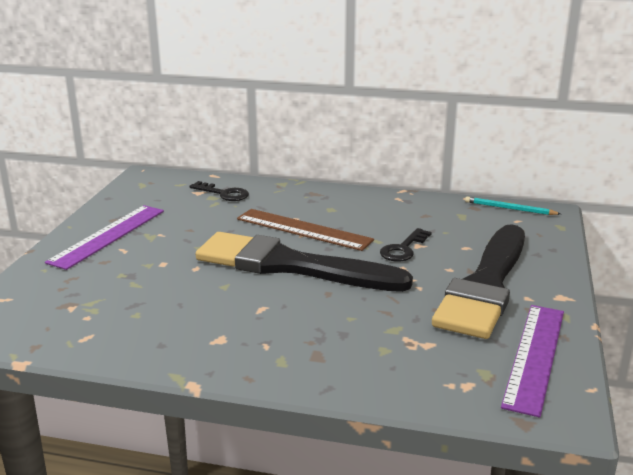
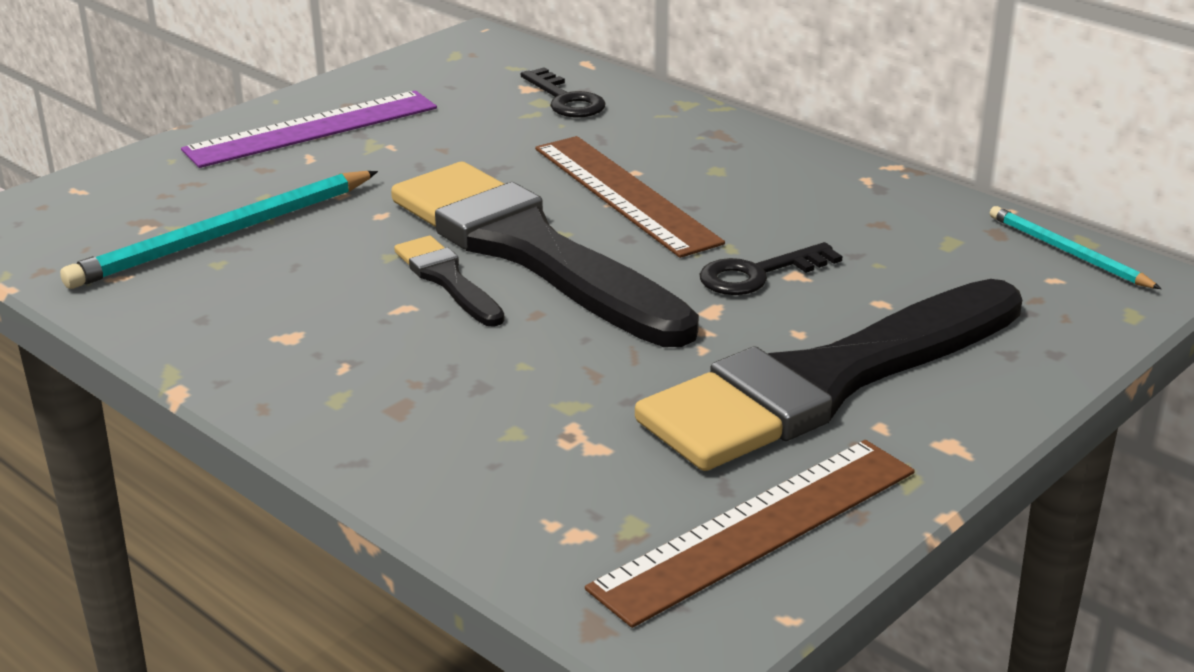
camera: 30 degrees right, 5 degrees up
purple ruler [501,305,564,417] -> brown ruler [585,440,915,628]
none -> turquoise pencil [60,171,378,289]
none -> black brush [394,236,505,327]

